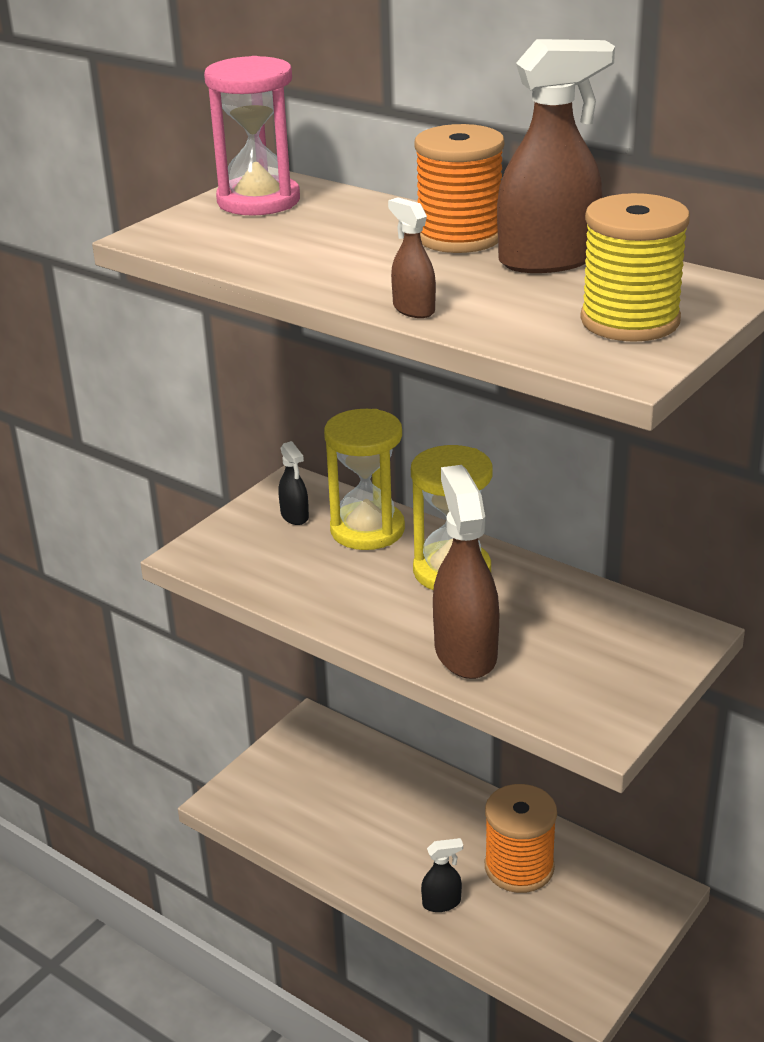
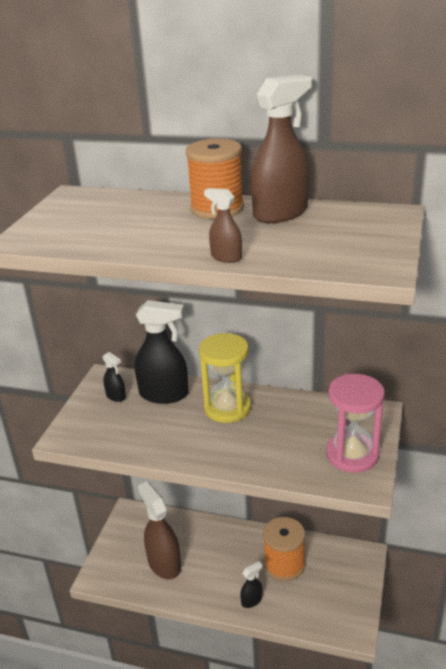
camera: 20 degrees left, 0 degrees up
pink hourglass [204,56,300,216] -> pink hourglass moved to [326,374,385,473]
yellow hourglass [324,409,405,550] -> black spray bottle [135,300,188,404]
brown spray bottle [433,465,499,679] -> brown spray bottle moved to [138,481,181,579]
yellow spool [580,193,690,342] -> none

